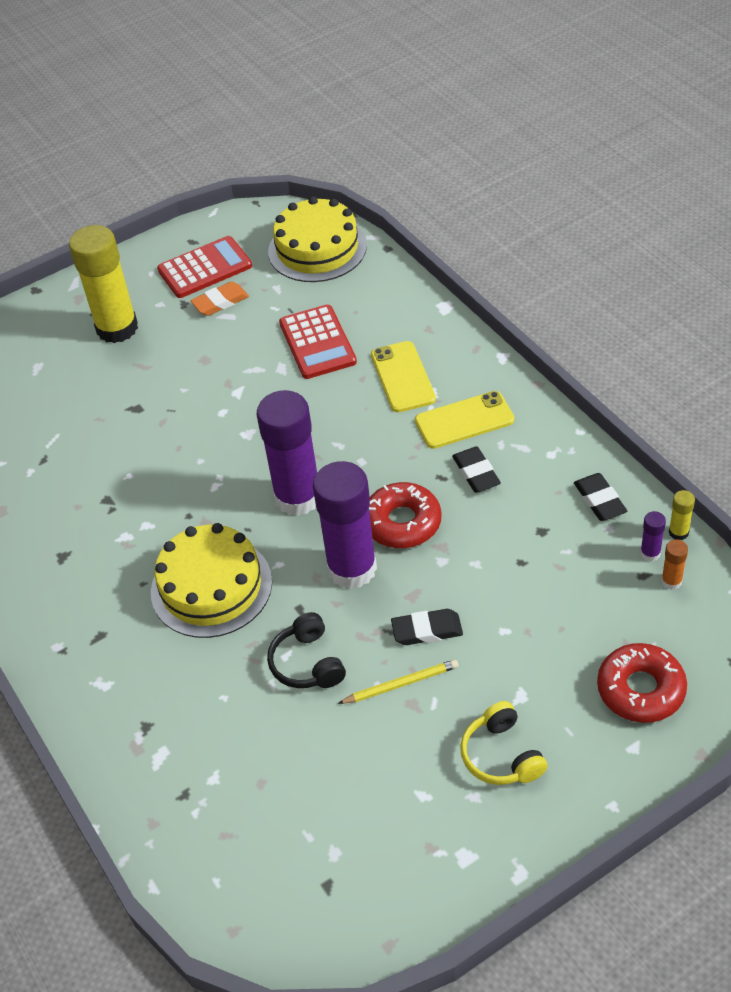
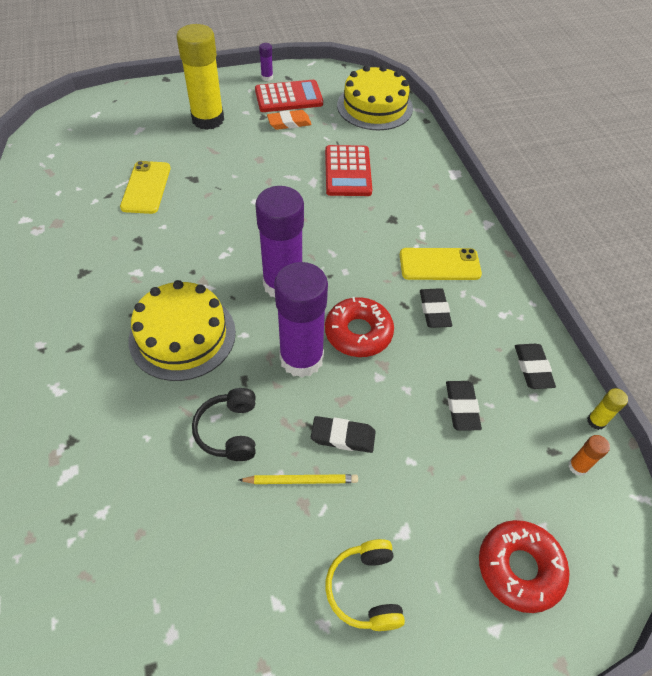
camera: 10 degrees right, 5 degrees up
yellow phone [371,341,436,412] -> yellow phone moved to [120,161,170,214]
purple glue stick [640,511,666,562] -> purple glue stick moved to [259,43,273,81]
none -> black eraser [446,381,482,430]

